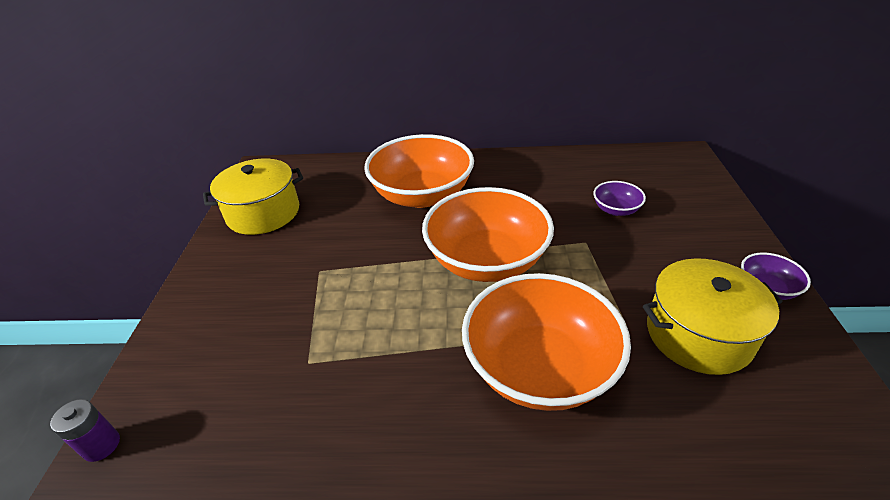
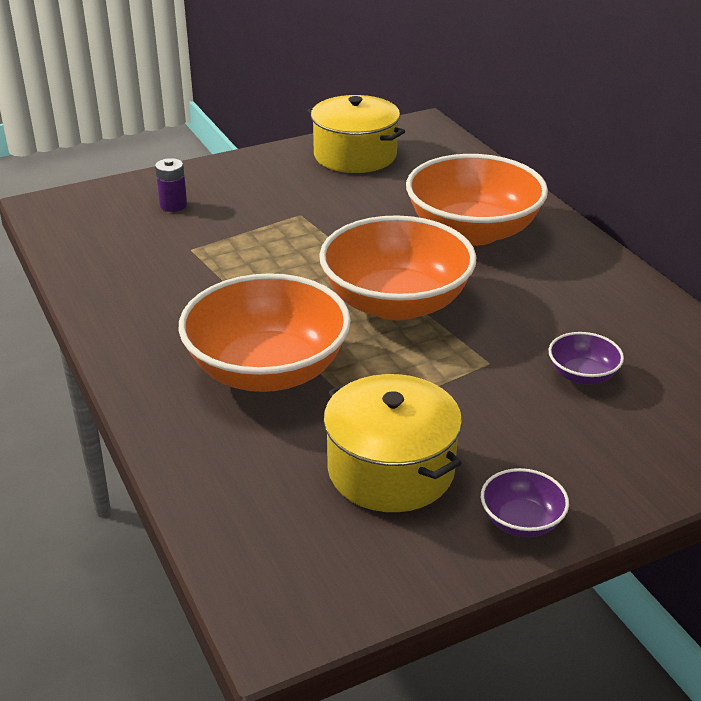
camera: 60 degrees right, 5 degrees down
purple battery [50,399,120,462] -> purple battery moved to [155,158,187,212]

